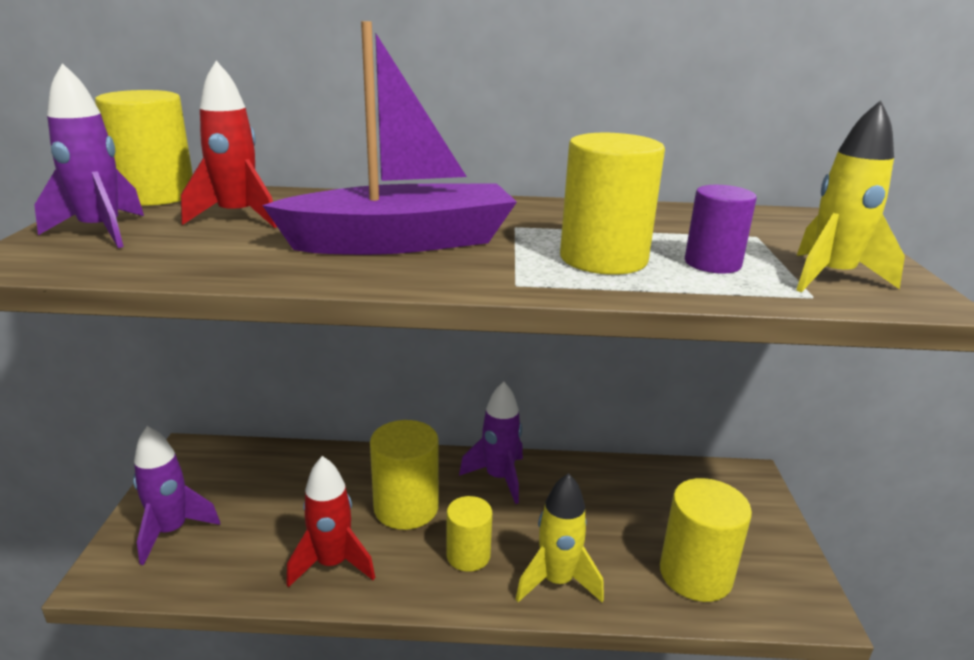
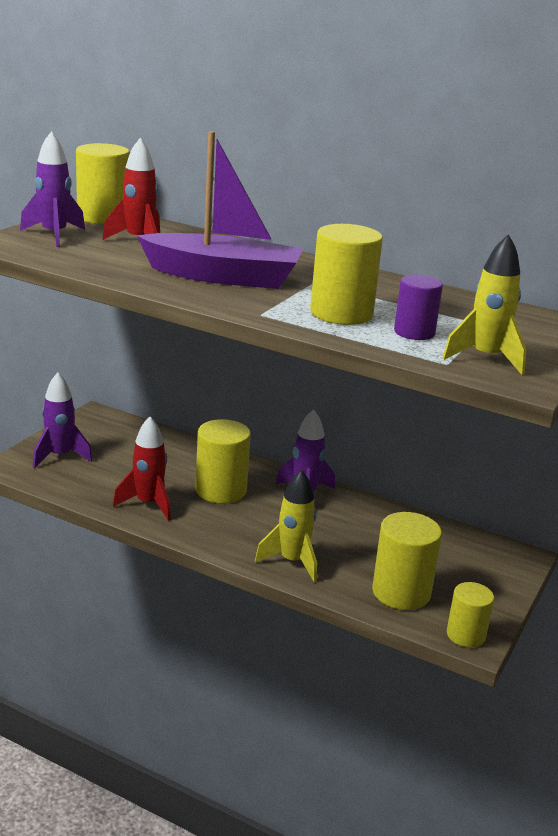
camera: 25 degrees right, 0 degrees up
yellow cylinder [446,496,492,572] -> yellow cylinder moved to [447,582,494,648]

